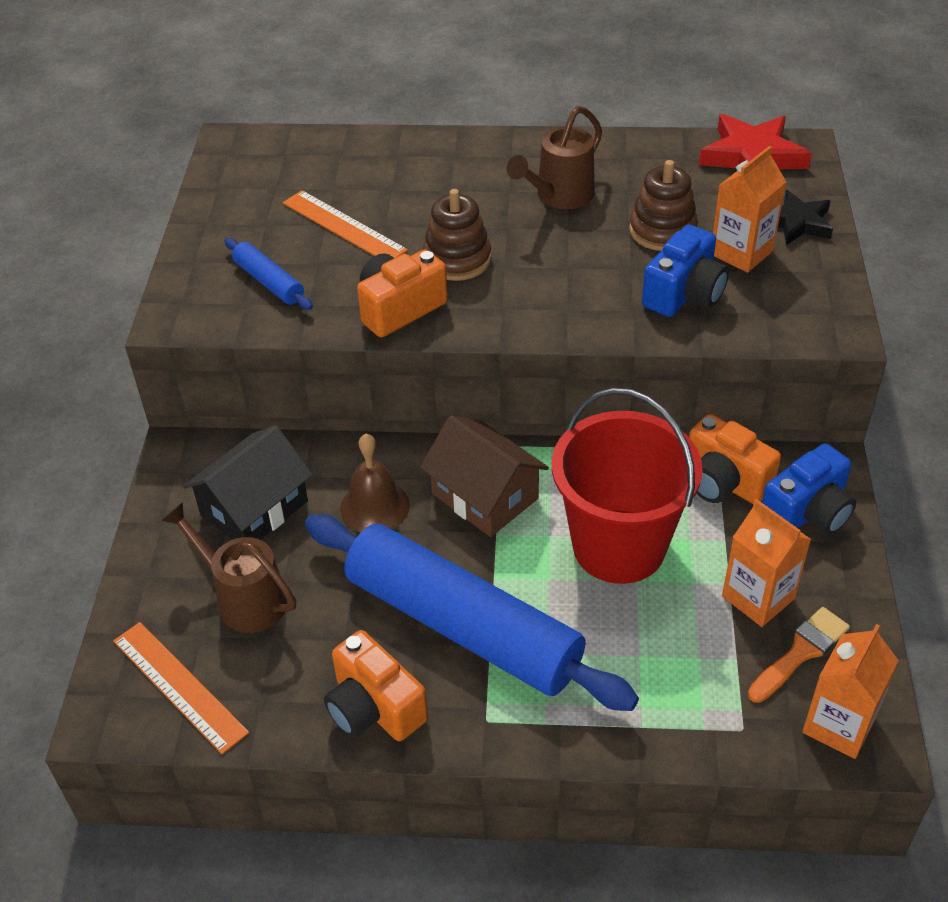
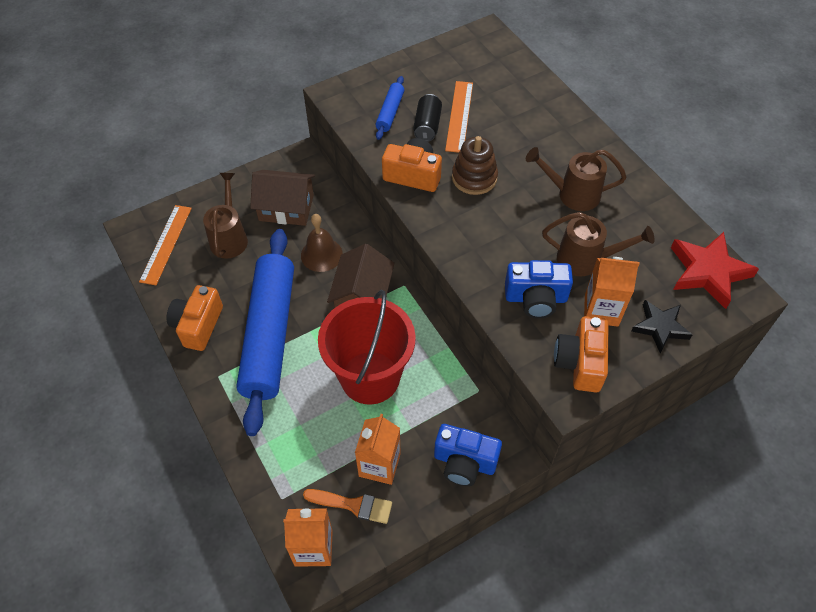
camera: 55 degrees right, 10 degrees up
black house [183,425,313,540] -> brown house [250,170,315,226]
brown stacking toy [629,160,698,251] -> brown watering can [542,212,655,276]
orange camera [689,414,781,504] -> orange camera moved to [554,316,609,392]
none -> black can [413,94,442,142]

